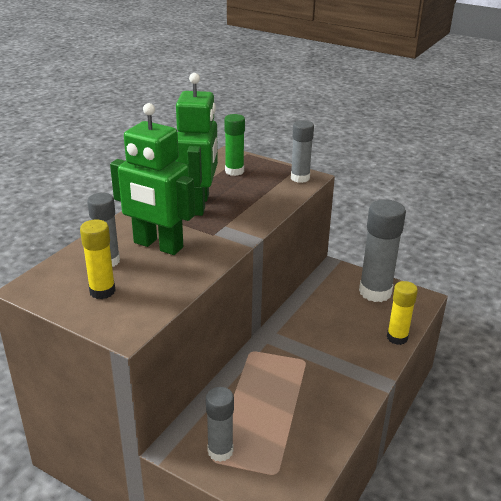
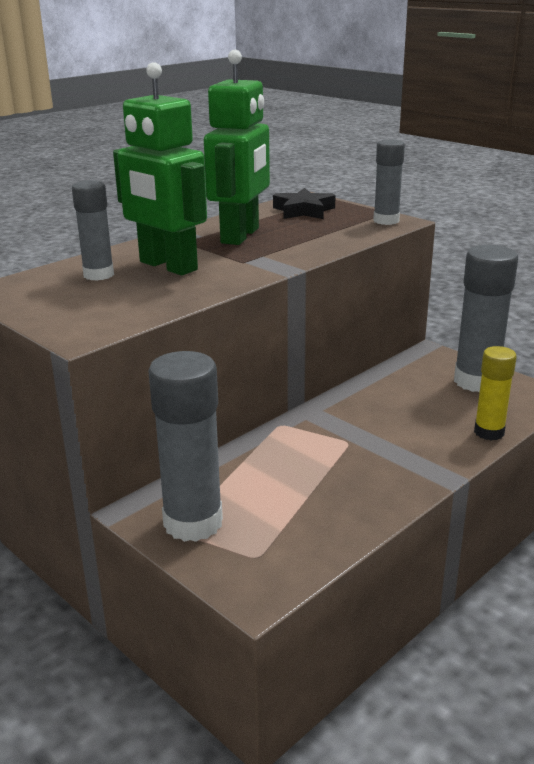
camera: 15 degrees right, 5 degrees down
yellow glue stick [80,219,116,299] -> none
grey glue stick [206,387,234,462] -> grey glue stick [148,351,223,542], size x1.69
green glue stick [224,114,245,176] -> black star [273,188,336,219]

